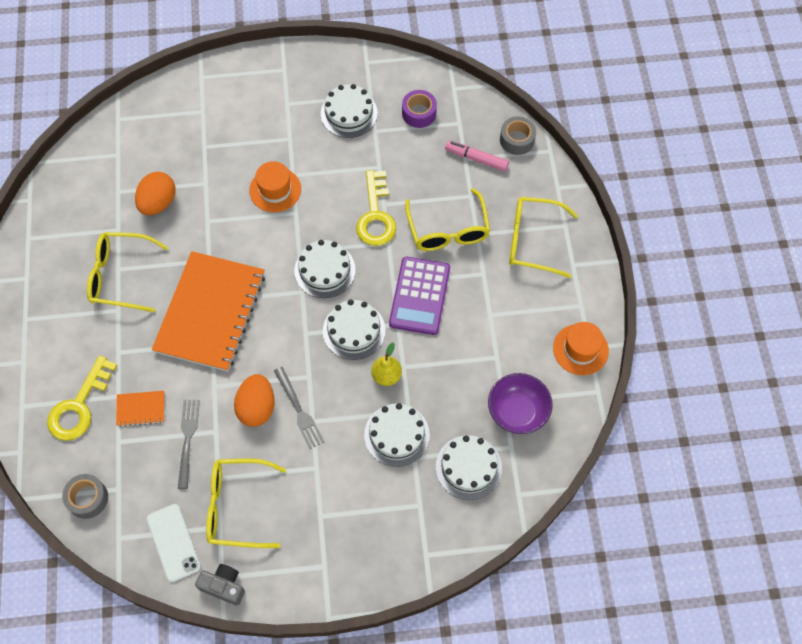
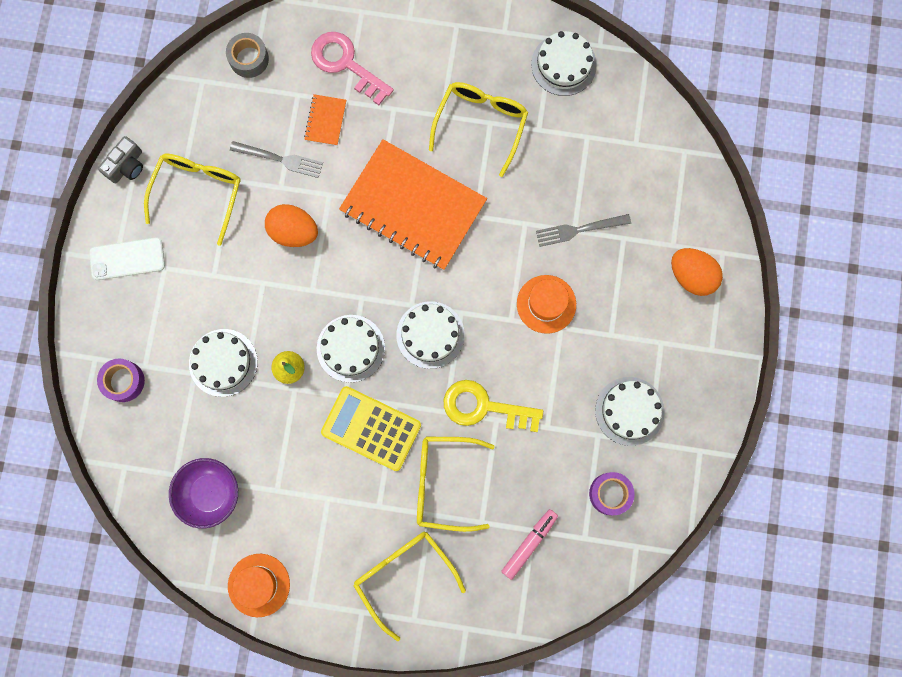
camera: 105 degrees right, 15 degrees up
yellow key [47,355,118,441] -> pink key [311,32,394,105]
orange egg [135,172,176,215] -> orange egg moved to [671,248,723,296]
white phone [147,504,201,582] -> white phone moved to [89,237,165,280]
grey fork [274,367,324,449] -> grey fork moved to [536,214,631,247]
purple calculator [389,257,450,335] -> yellow calculator [321,386,421,471]
white cake [436,435,502,500] -> white cake moved to [531,31,597,96]
grey tape [500,116,536,155] -> none
yellow glasses [509,197,578,278] -> yellow glasses turned 60 degrees counterclockwise [353,532,466,641]
none -> purple tape [97,358,145,402]

